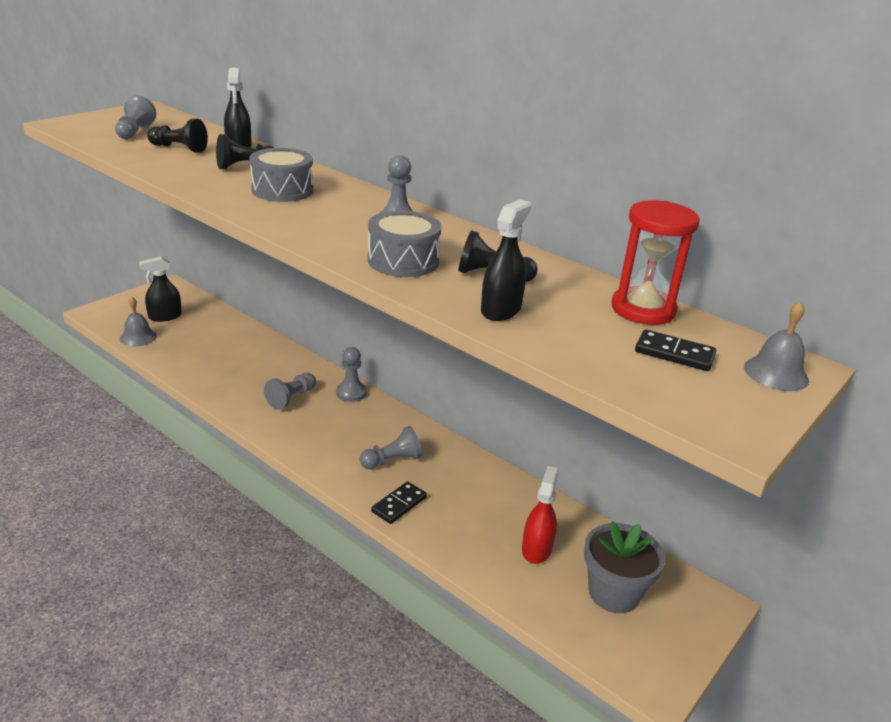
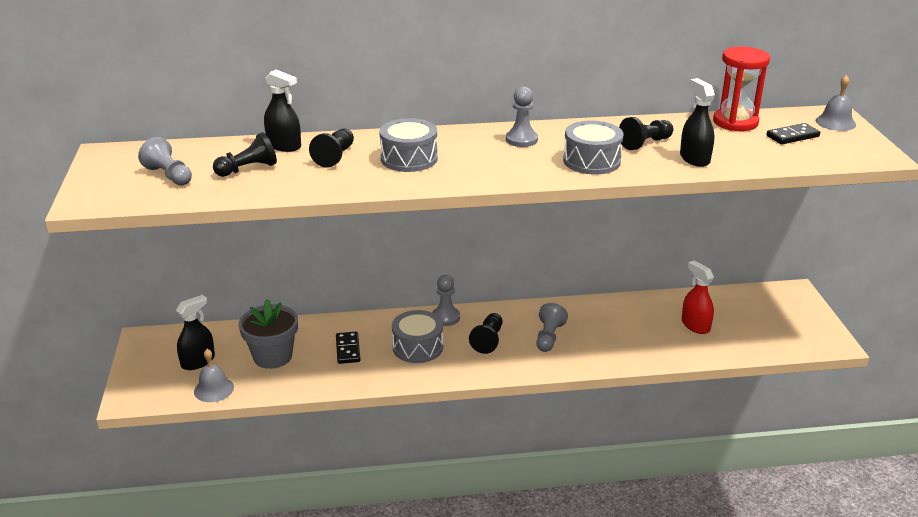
camera: 45 degrees left, 0 degrees up
black spray bottle [139,256,182,322] -> black spray bottle turned 150 degrees counterclockwise [176,295,215,370]
grey pawn [264,373,316,410] -> grey drum [392,310,443,363]
black domino [371,481,427,524] -> black domino moved to [336,332,360,364]
grey flower pot [584,521,665,613] -> grey flower pot moved to [238,299,298,369]
none -> black pawn [469,313,502,354]

